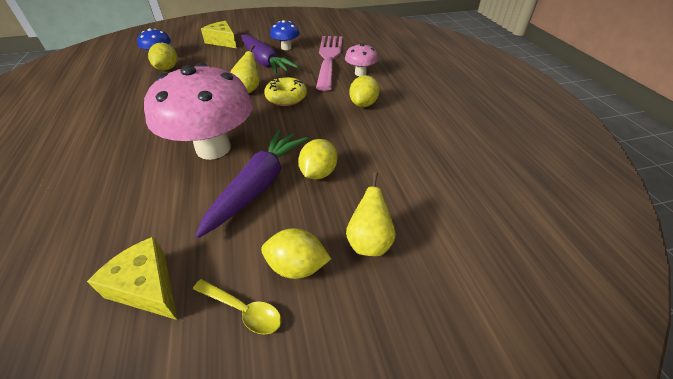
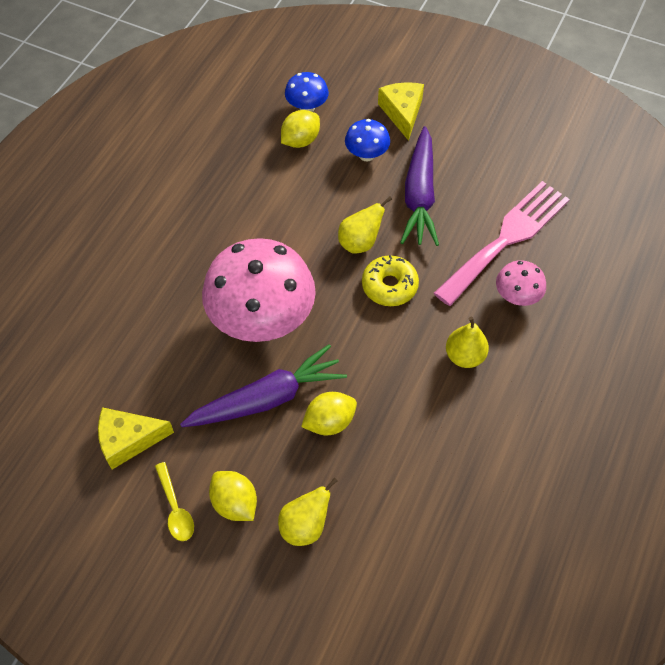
camera: 40 degrees right, 15 degrees up
yellow cheese [87,236,177,320] -> yellow cheese turned 90 degrees counterclockwise [98,407,174,469]
blue mushroom [270,20,300,50] -> blue mushroom moved to [345,119,390,161]
yellow lemon [349,75,379,107] -> yellow pear [446,317,489,368]

